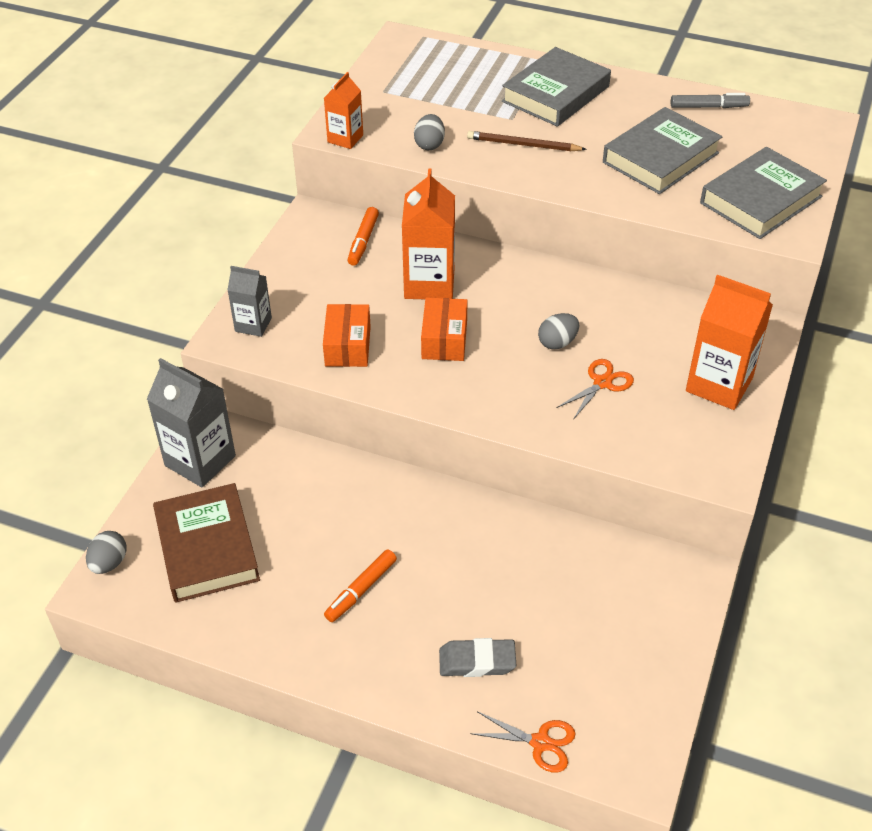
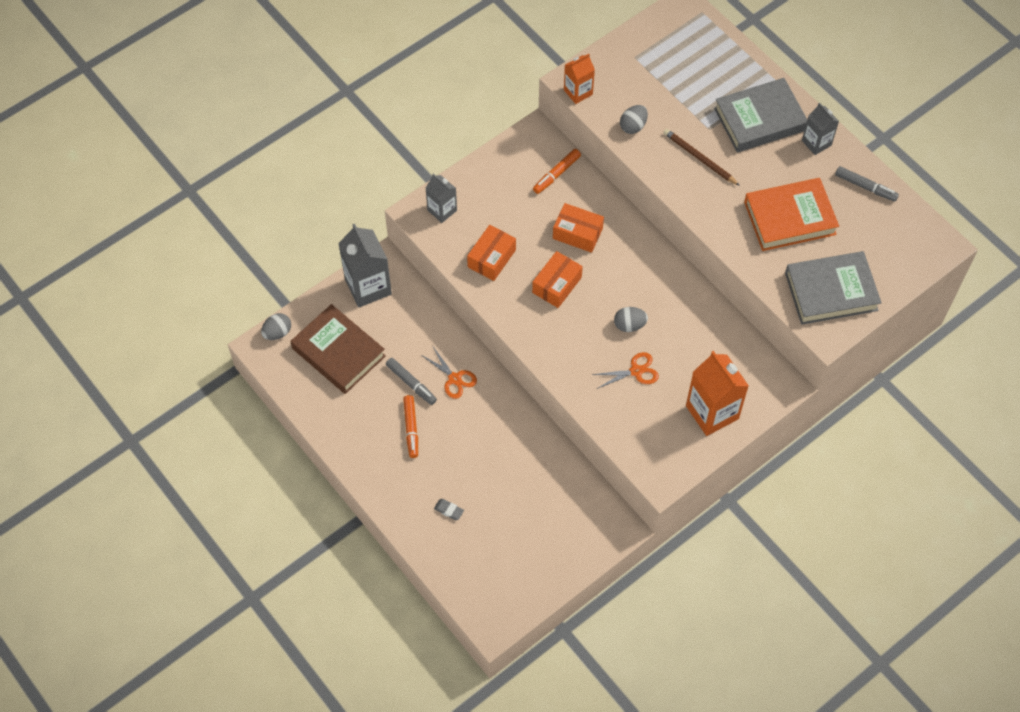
camera: 30 degrees right, 15 degrees up
brown book [153,483,260,603] -> brown book turned 60 degrees counterclockwise [291,304,386,394]
orange marker [324,549,397,622] -> orange marker turned 75 degrees counterclockwise [403,395,418,458]
orange carton [402,169,455,299] -> orange box [553,203,604,253]
grey eraser [439,638,516,677] -> grey eraser [434,499,464,520], size x0.57
orange scissors [470,711,576,772] -> orange scissors moved to [423,345,477,399]
grey book [603,107,722,194] -> orange book [744,178,839,251]
none -> grey marker [386,358,437,405]
none -> grey carton [802,103,839,155]

